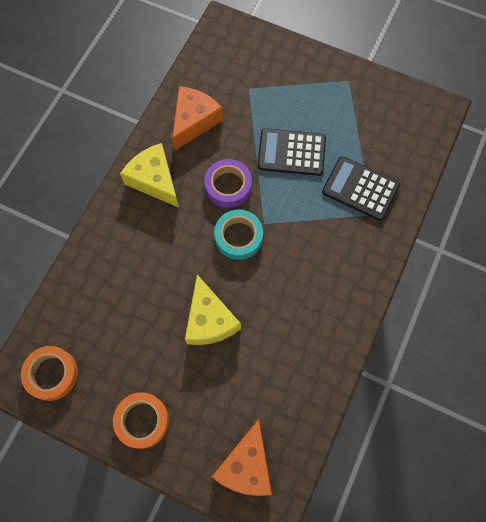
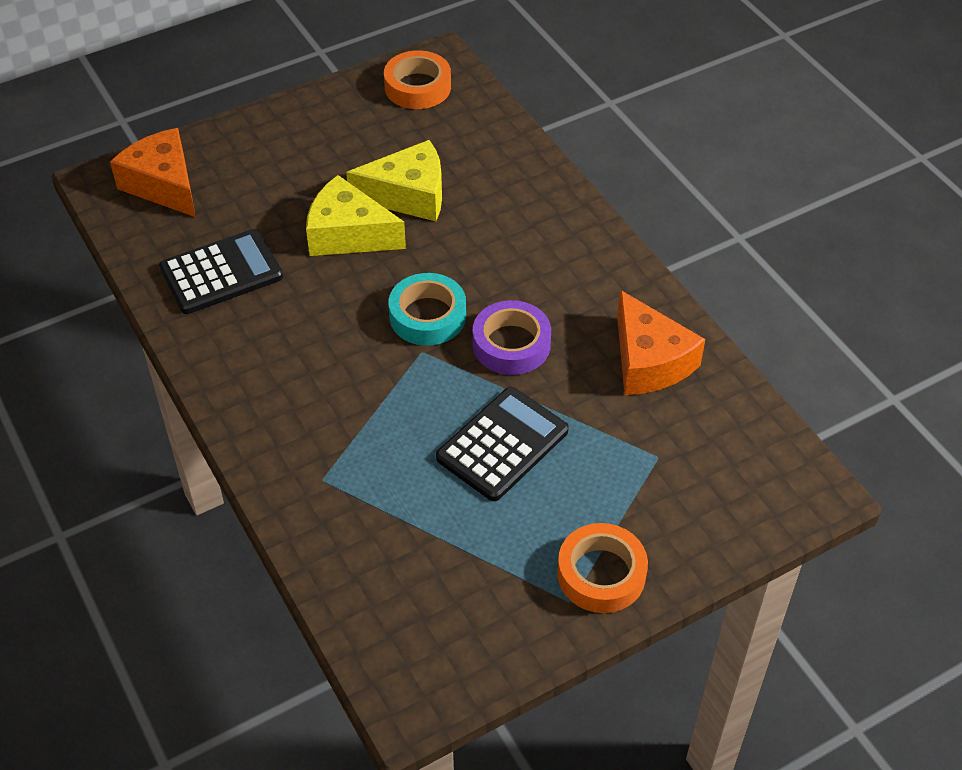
camera: 125 degrees right, 20 degrees down
orange tape [113,392,169,449] -> orange tape moved to [557,523,648,613]
yellow cheese [120,143,179,208] -> yellow cheese moved to [346,140,442,221]
black calculator [322,156,400,221] -> black calculator moved to [159,229,283,314]

